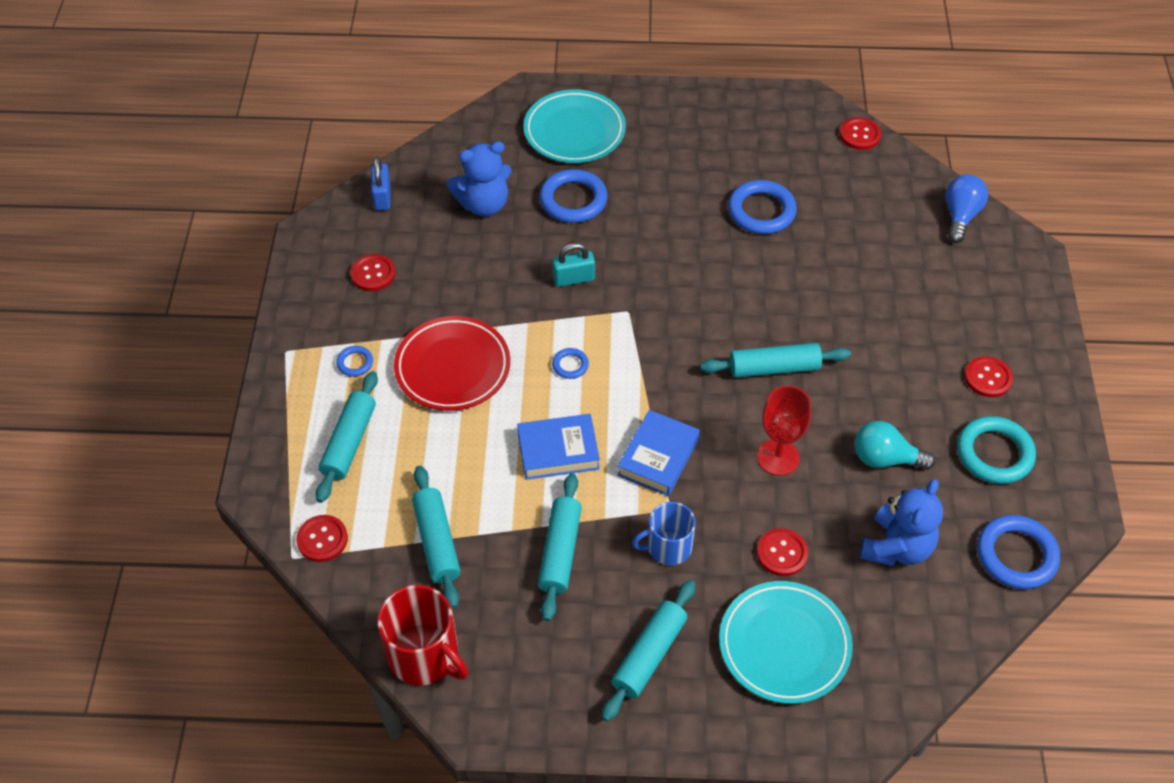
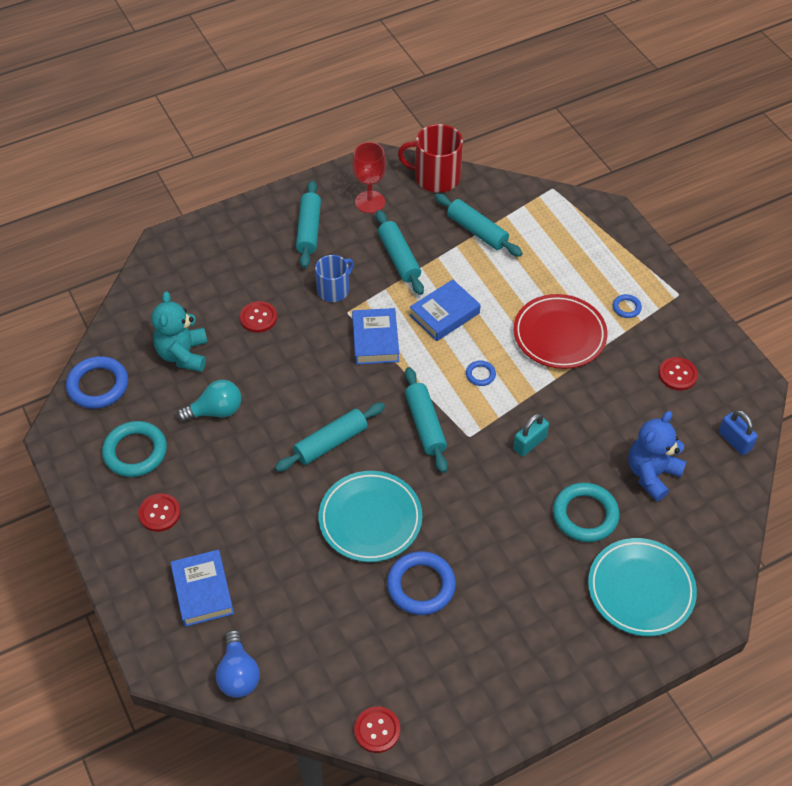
camera: 150 degrees right, 0 degrees up
red button [296,515,348,562] -> none
turquoise rolling pin [316,371,378,503] -> turquoise rolling pin moved to [405,367,448,473]
blue ring [539,169,608,223] -> turquoise ring [553,482,619,542]
turquoise plate [719,581,853,704] -> turquoise plate moved to [319,471,422,562]
red goblet [757,386,811,476] -> red goblet moved to [352,142,386,213]
blue teddy bear [860,479,943,566] -> turquoise teddy bear [152,291,208,372]
none -> blue book [170,550,234,627]

